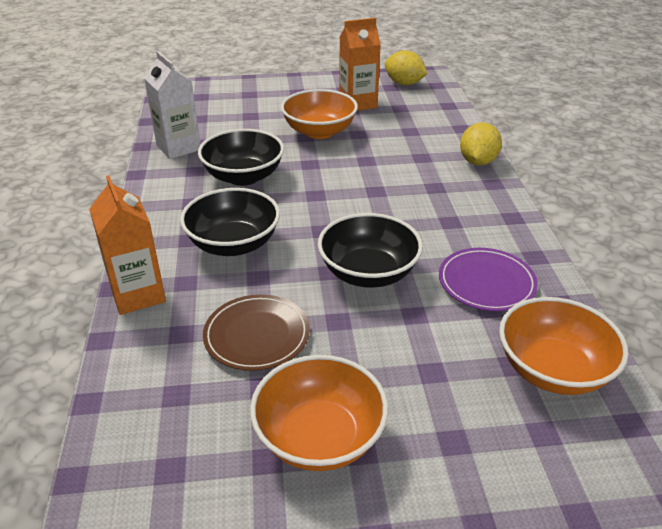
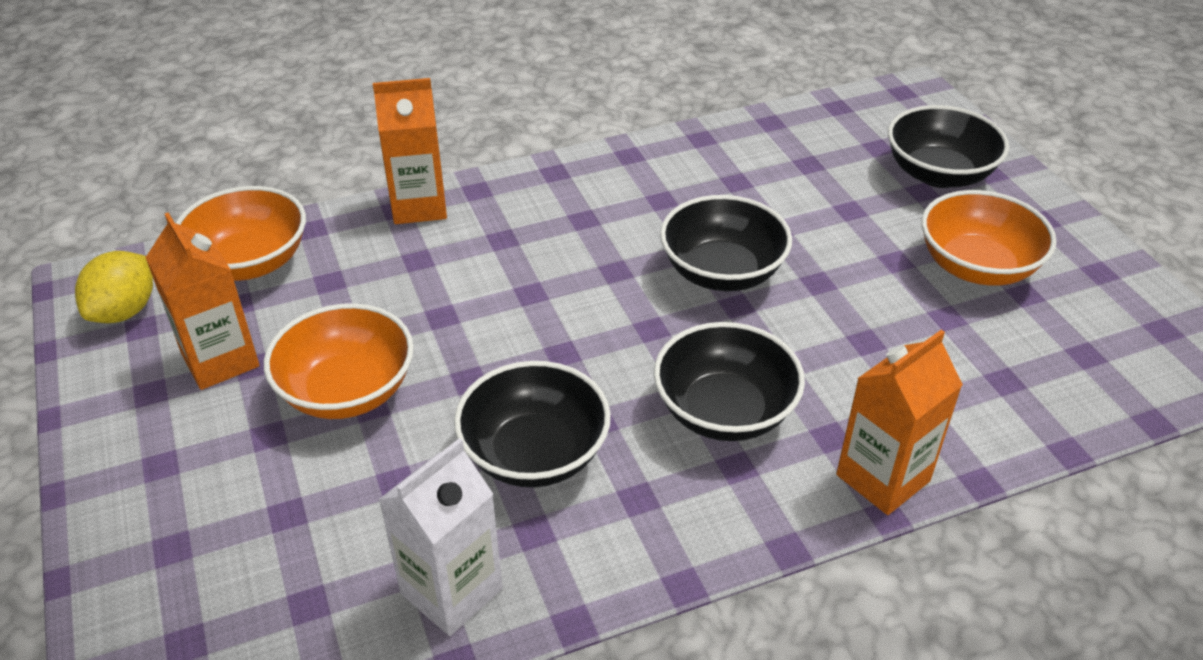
camera: 105 degrees left, 5 degrees up
brown plate [203,294,310,371] -> none
purple plate [439,248,538,311] -> none
yellow lemon [460,123,502,165] -> orange carton [373,78,447,224]
orange bowl [499,297,629,395] -> orange bowl moved to [176,186,306,281]
none -> black bowl [888,105,1009,188]

